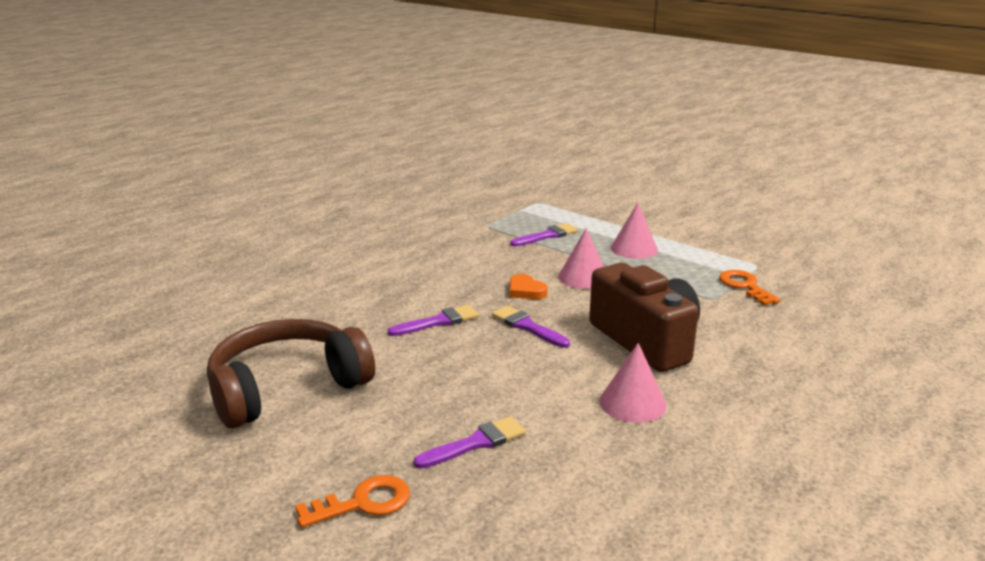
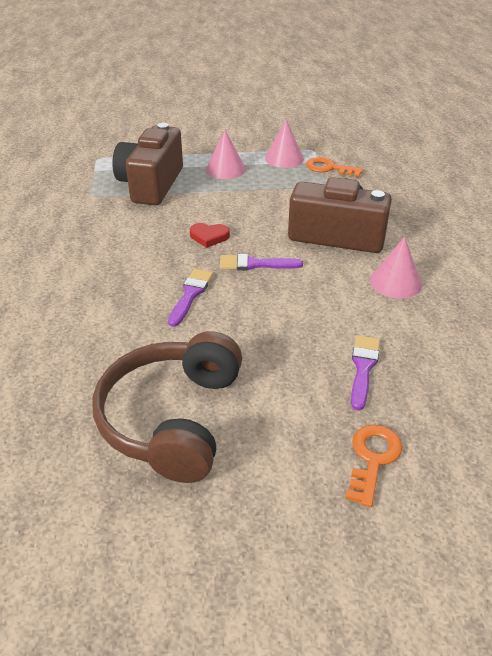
camera: 45 degrees left, 15 degrees up
purple brush [510,223,578,246] -> brown camera [112,123,183,205]
orange heart [510,274,548,299] -> red heart [190,223,230,248]
pink cone [558,228,604,289] -> pink cone moved to [265,119,304,168]

